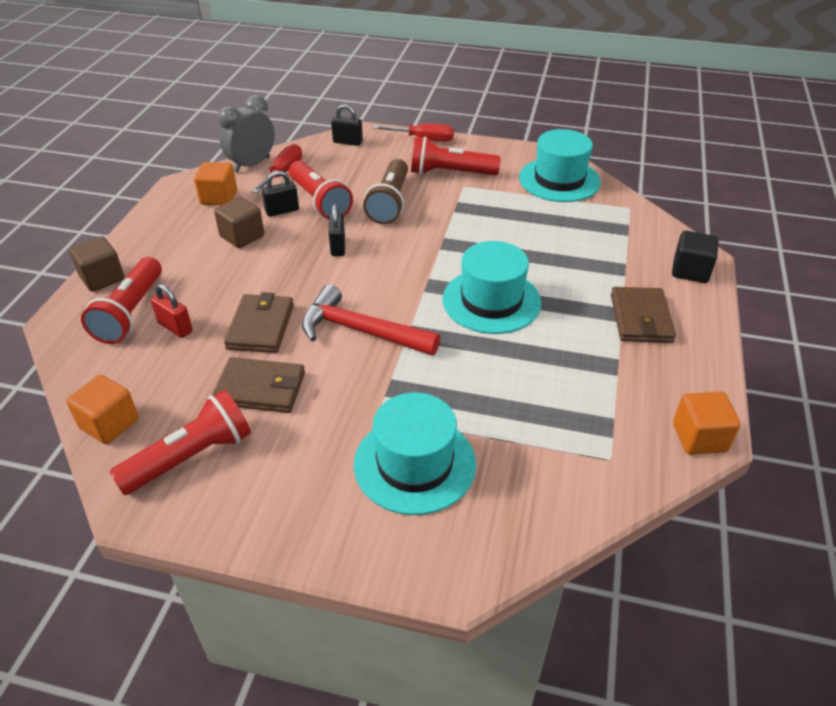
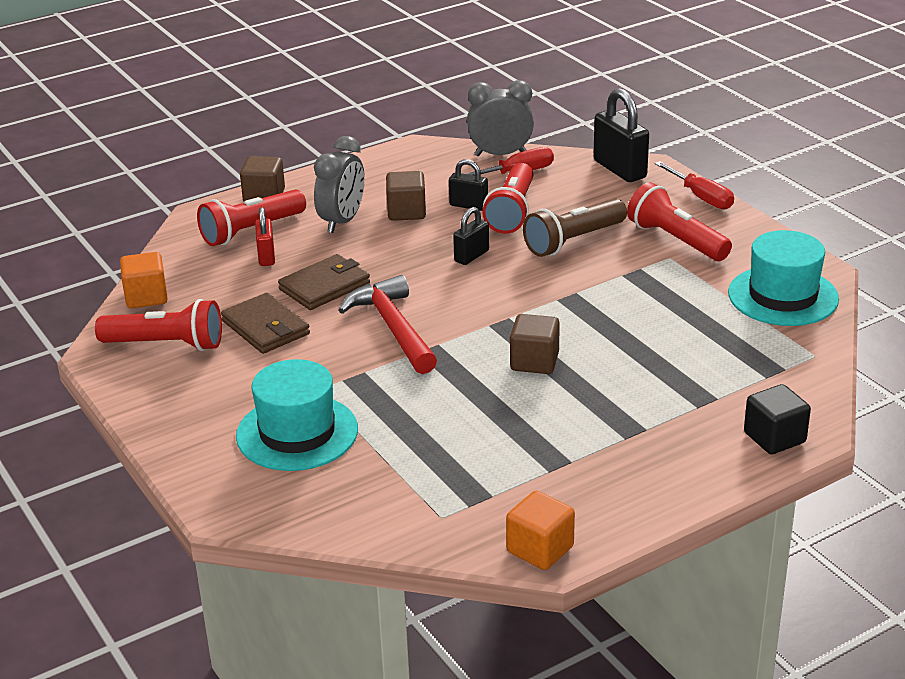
camera: 45 degrees right, 10 degrees down
orange cube [194,162,237,205] -> none
black padlock [331,104,363,146] -> black padlock [593,89,649,182], size x1.72
turquoise hat [442,241,541,334] -> brown cube [510,314,560,374]
brown wallet [611,287,676,343] -> none
none -> grey clock [314,136,365,233]

